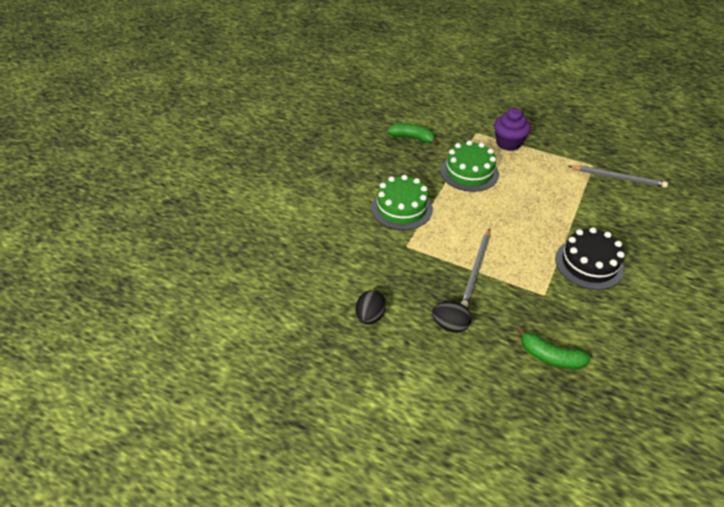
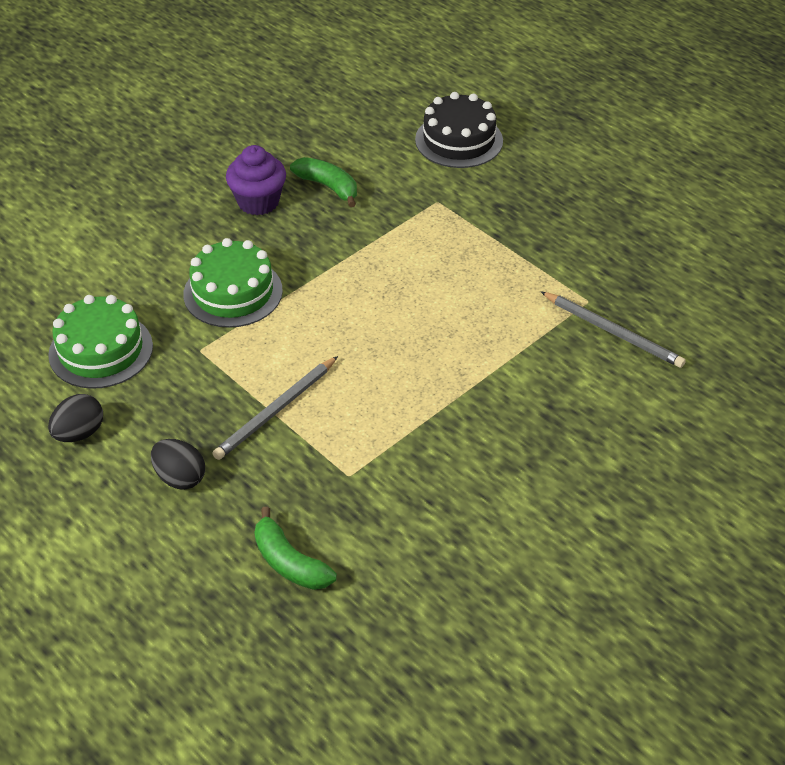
camera: 20 degrees right, 0 degrees up
green cake [441,140,499,192] -> green cake moved to [48,295,153,389]
purple cupcake [494,108,531,151] -> purple cupcake moved to [226,145,286,215]
black cake [555,227,625,290] -> black cake moved to [415,92,503,168]

